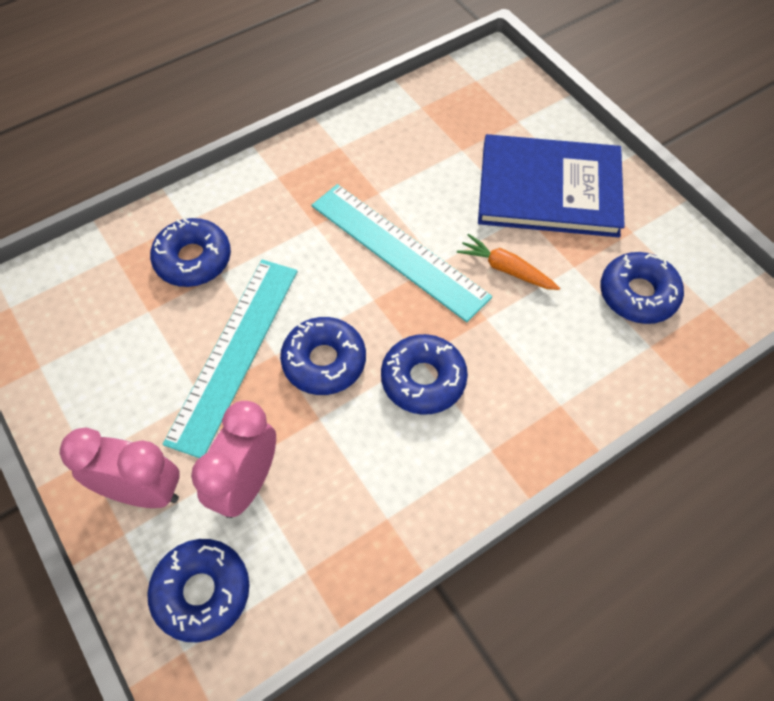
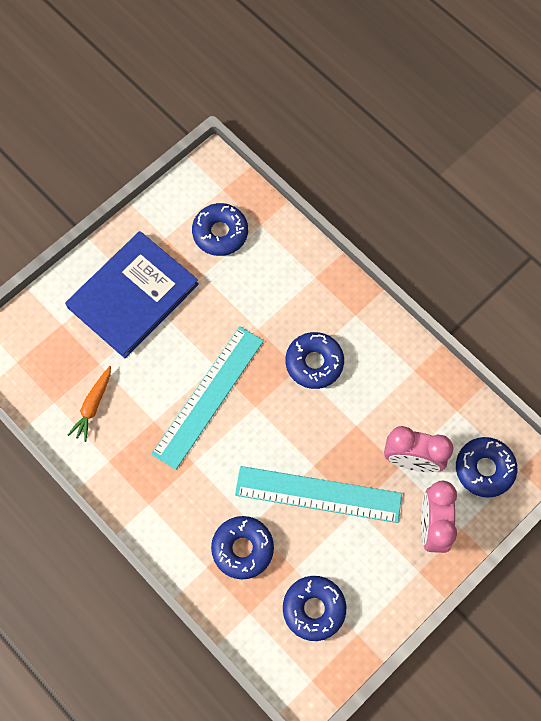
camera: 100 degrees left, 10 degrees up
blue donut [280,317,366,395] -> blue donut moved to [283,576,346,641]
orange carrot [457,234,560,290] -> orange carrot moved to [68,366,111,442]
blue book [478,134,625,237] -> blue book turned 45 degrees clockwise [65,231,199,358]

